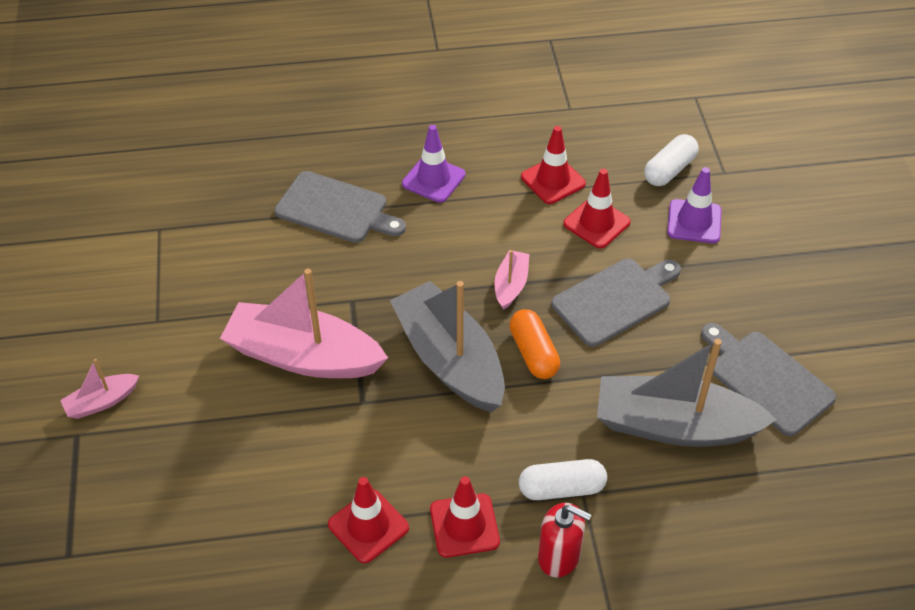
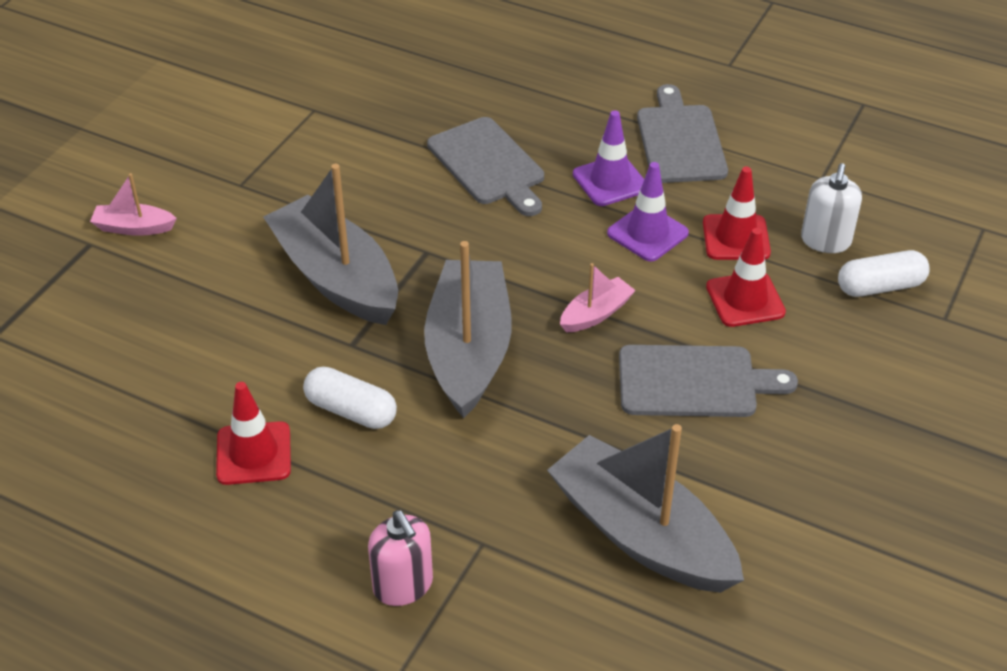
camera: 35 degrees right, 5 degrees down
pink boat [220,269,388,378] -> grey boat [263,164,398,325]
red traffic cone [430,476,500,558] -> none
orange capsule [509,309,560,379] -> none
white capsule [519,459,607,500] -> white capsule moved to [303,367,397,429]
red soap dispenser [538,503,592,577] -> pink soap dispenser [368,510,433,606]
purple traffic cone [667,167,722,243] -> purple traffic cone moved to [607,162,689,261]
grey cutting board [701,323,836,436] -> grey cutting board moved to [637,84,728,183]
none -> white soap dispenser [801,163,862,253]

